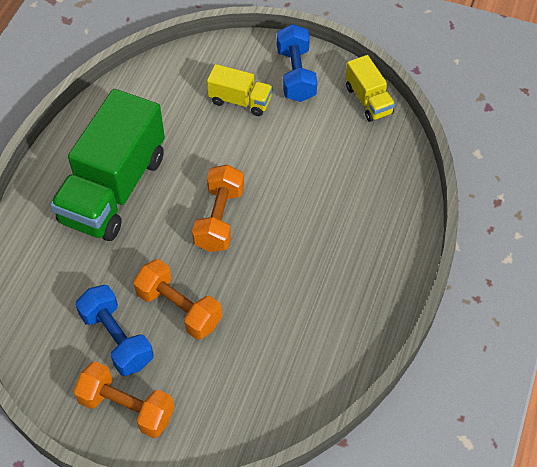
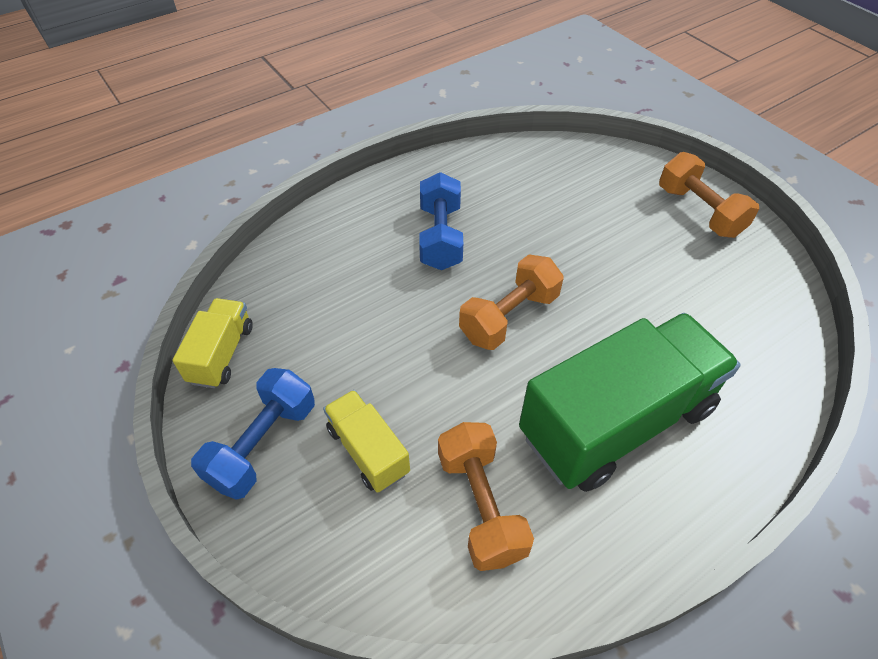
camera: 145 degrees left, 5 degrees down
blue dumbbell [75,285,154,376] -> blue dumbbell moved to [419,172,463,270]
orange dumbbell [133,259,222,340] -> orange dumbbell moved to [438,422,534,571]

